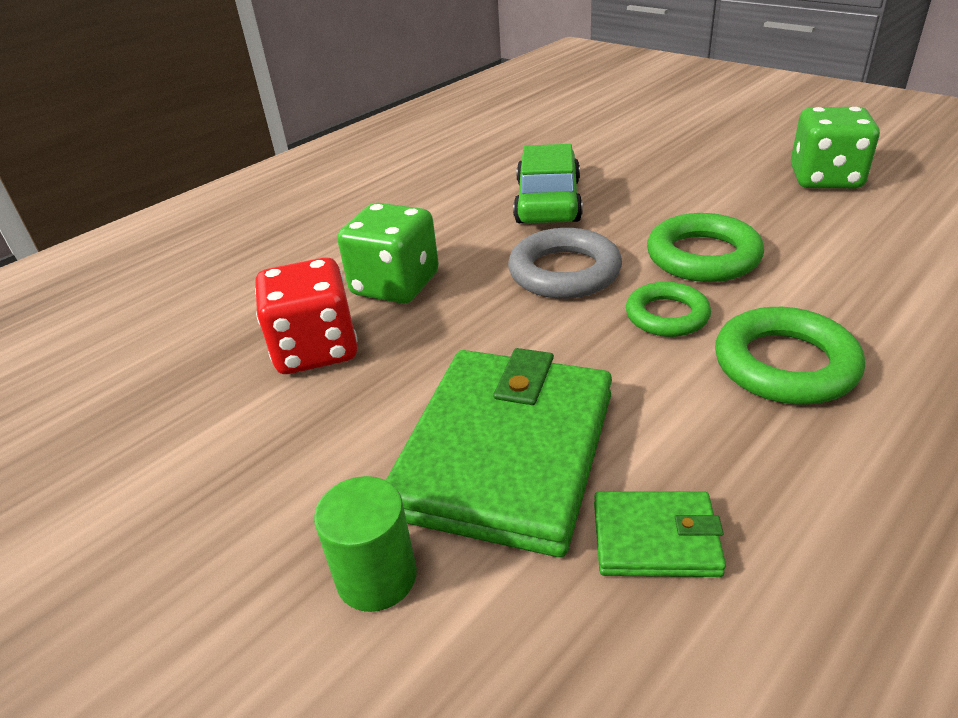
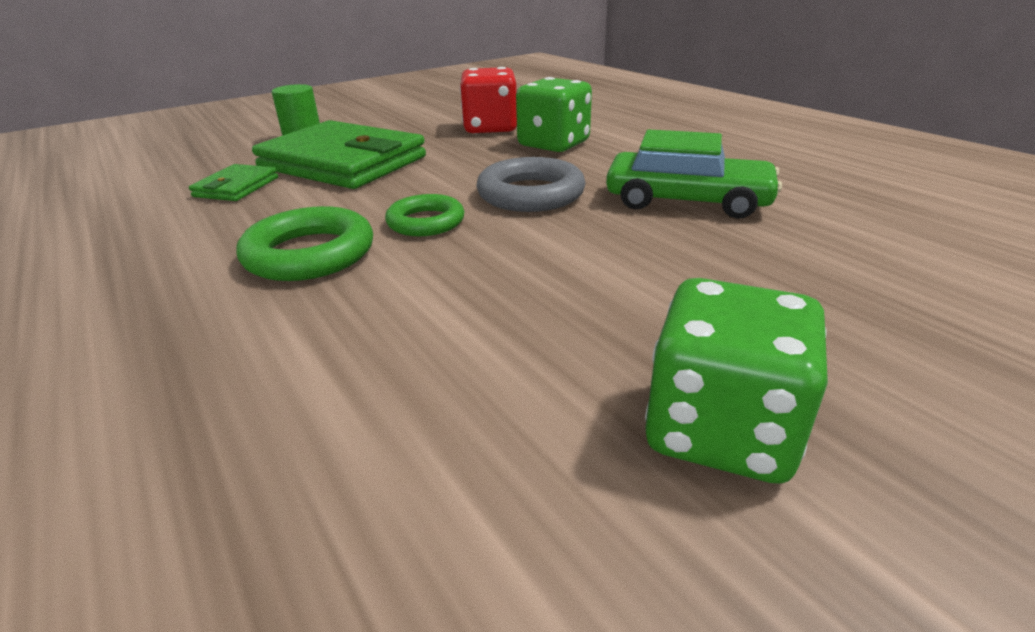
camera: 100 degrees right, 5 degrees down
green ring [647,213,764,282] -> none

